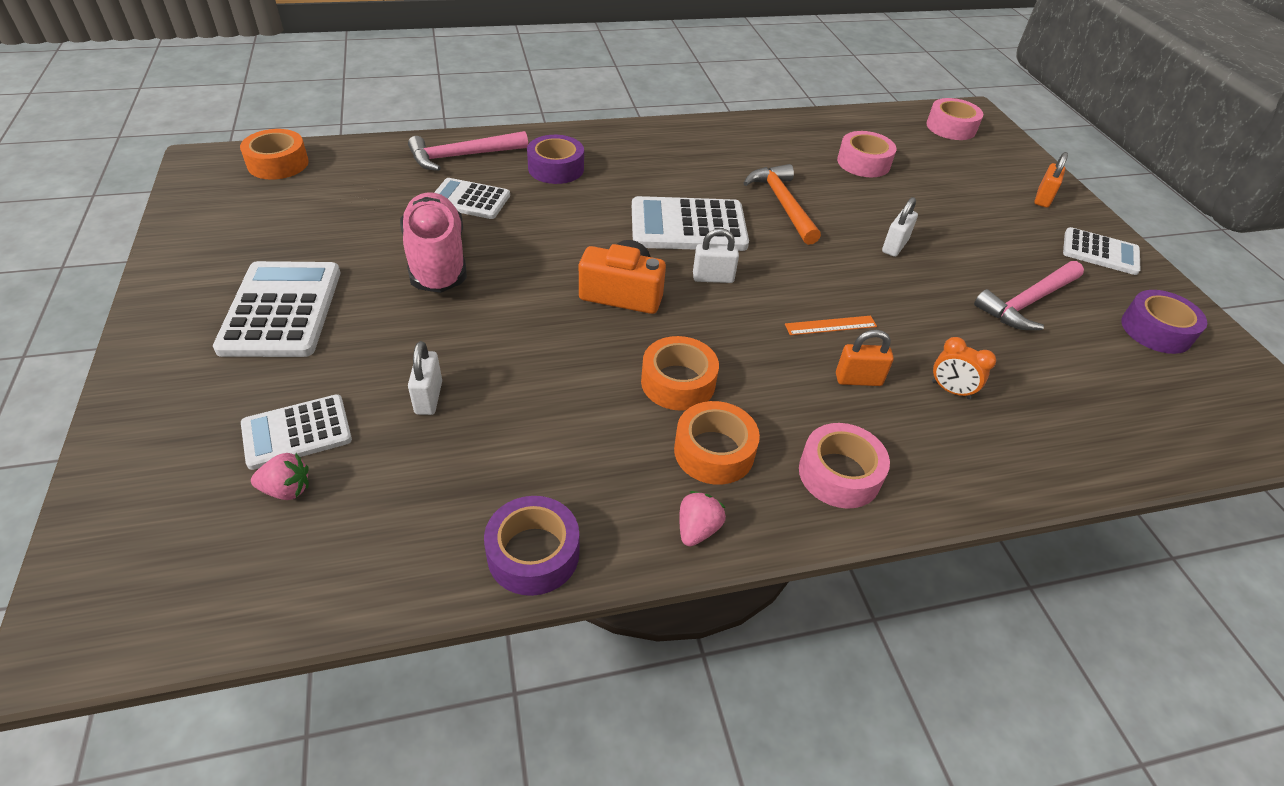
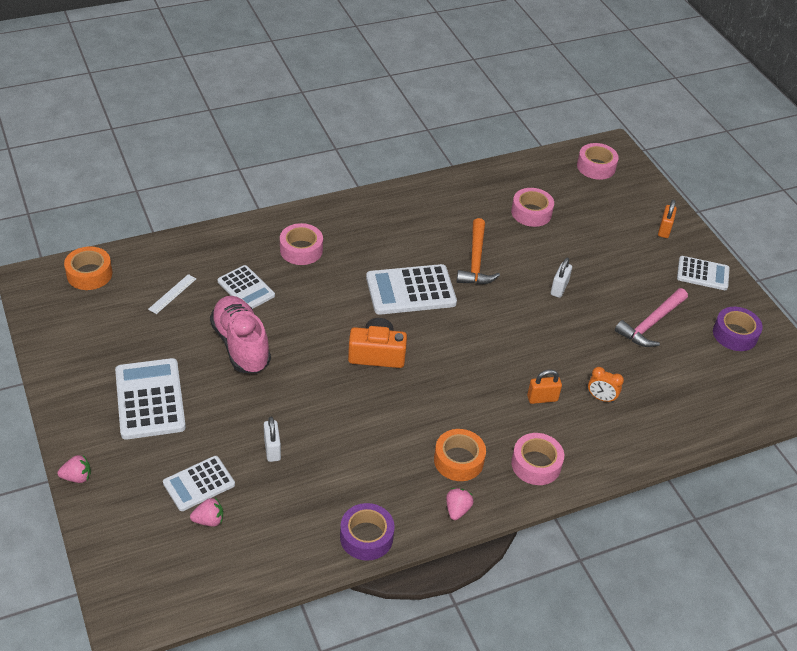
camera: 10 degrees left, 0 degrees up
pink hammer [408,131,528,171] -> none
white calculator [434,178,510,219] -> white calculator turned 135 degrees counterclockwise [218,265,275,309]
purple tape [527,135,584,184] -> pink tape [280,223,323,265]
orange tape [641,336,719,411] -> none
white padlock [693,228,739,283] -> none
orange hammer [744,164,821,245] -> orange hammer turned 150 degrees counterclockwise [457,218,500,284]
orange ruler [785,316,877,335] -> none
none -> pink strawberry [58,455,91,483]
none -> white ruler [148,274,196,314]

